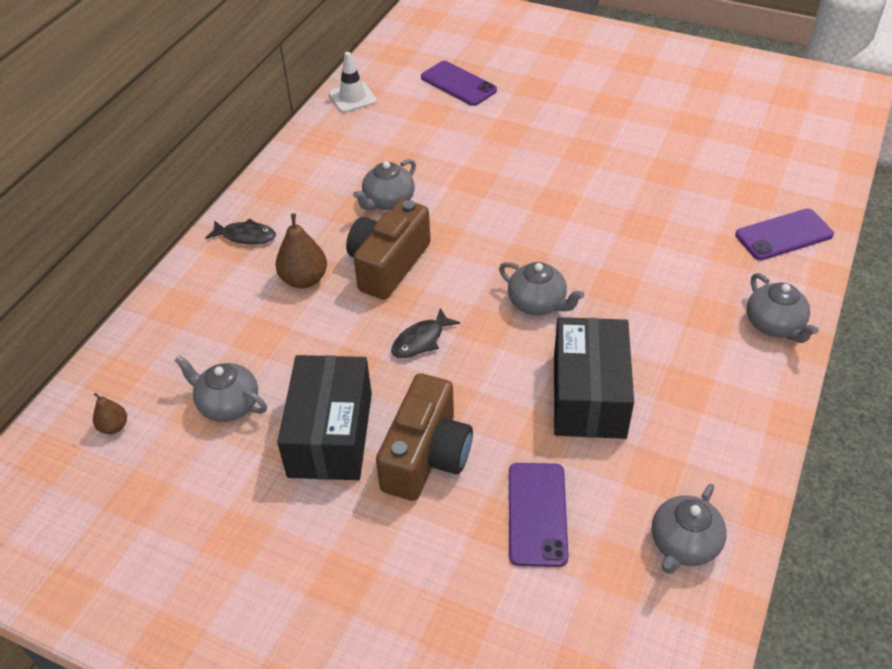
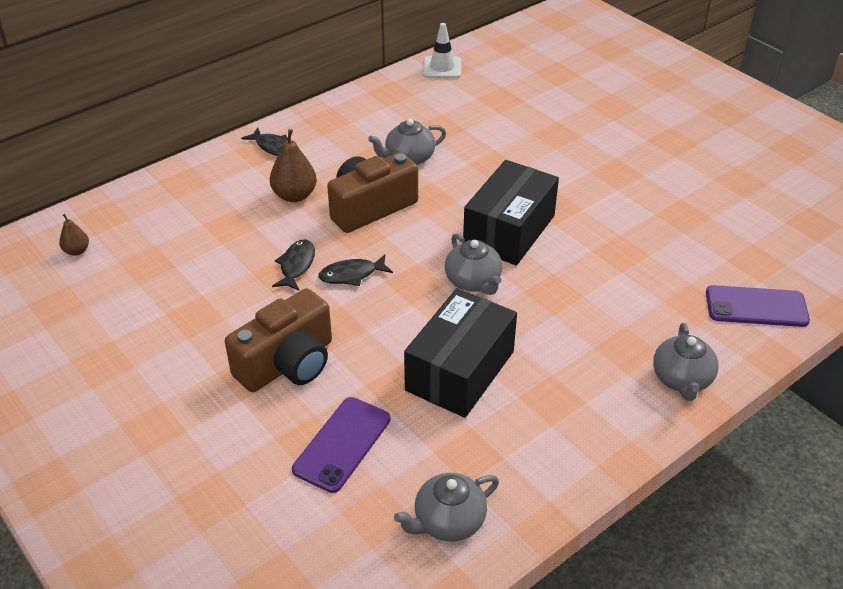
camera: 25 degrees right, 5 degrees down
grey teapot [174,355,267,422] -> none
black box [277,355,372,480] -> black box moved to [463,160,559,266]
purple phone [421,61,497,106] -> none
none -> black fish [272,239,315,291]

